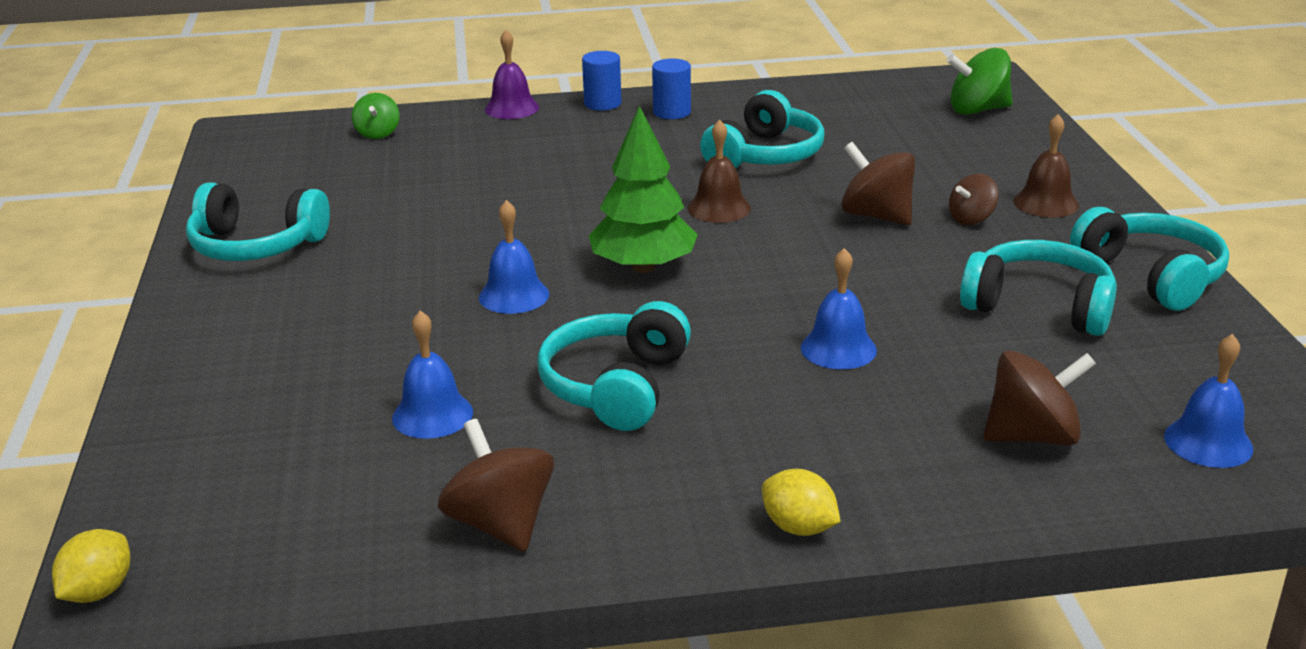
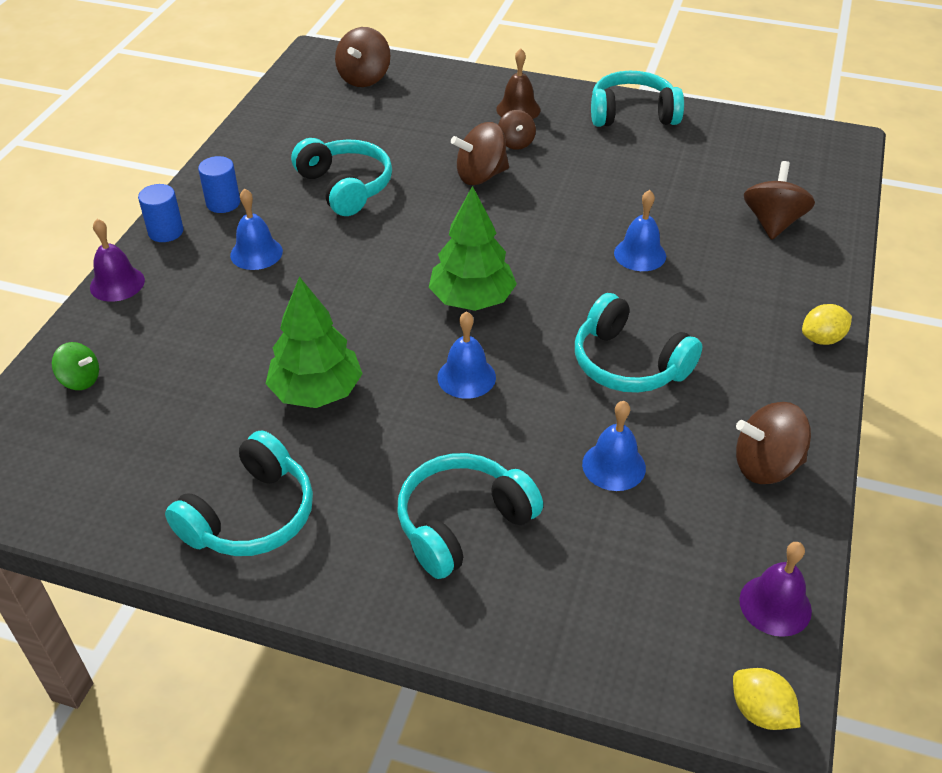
camera: 65 degrees left, 15 degrees up
brown bell [687,119,751,223] -> none
green spinning top [947,48,1013,115] -> brown spinning top [335,27,390,87]
turquoise headphones [960,240,1117,336] -> turquoise headphones moved to [397,453,543,579]
blue bell [1164,334,1253,468] -> blue bell moved to [230,188,283,270]
none -> green tree [266,277,363,408]
none -> purple bell [739,542,812,637]

